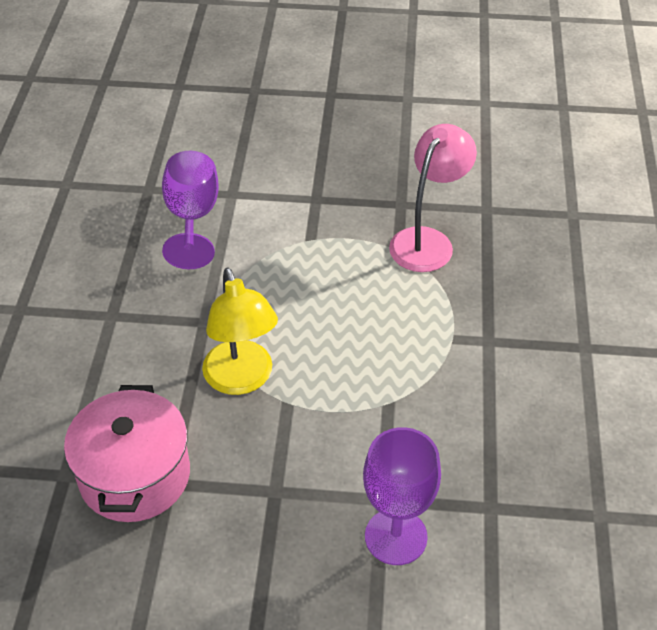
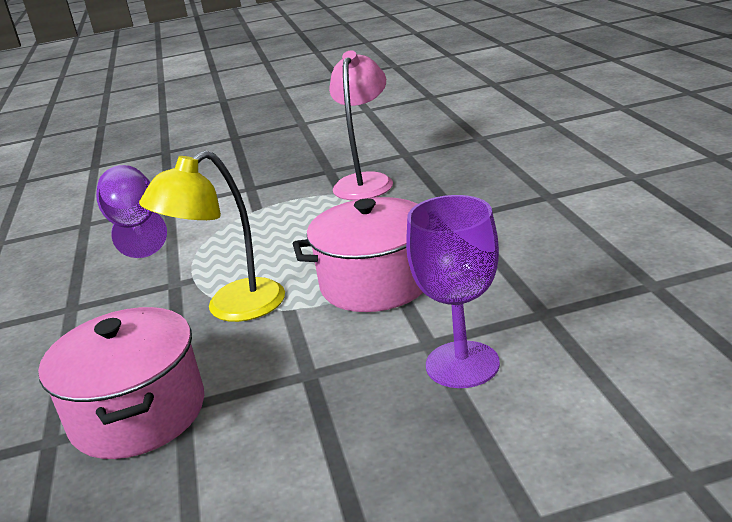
camera: 15 degrees left, 20 degrees down
yellow lamp [202,268,278,395] -> yellow lamp turned 90 degrees clockwise [139,151,285,322]
none -> pink pot [293,197,423,312]

